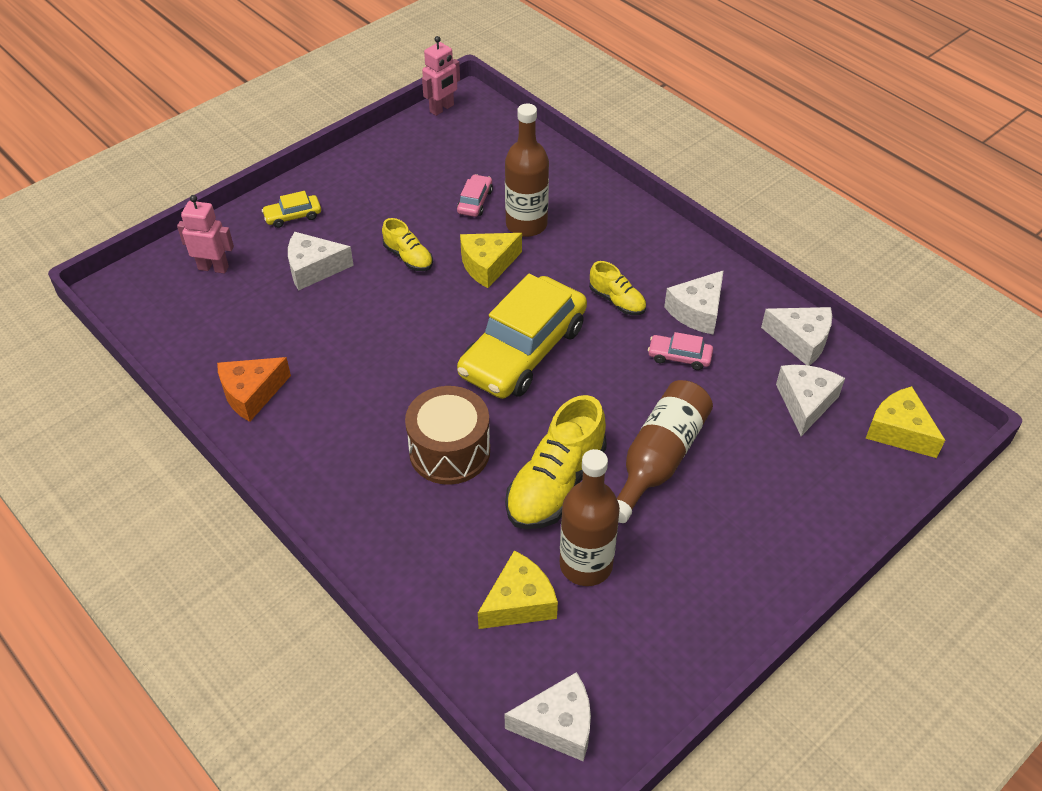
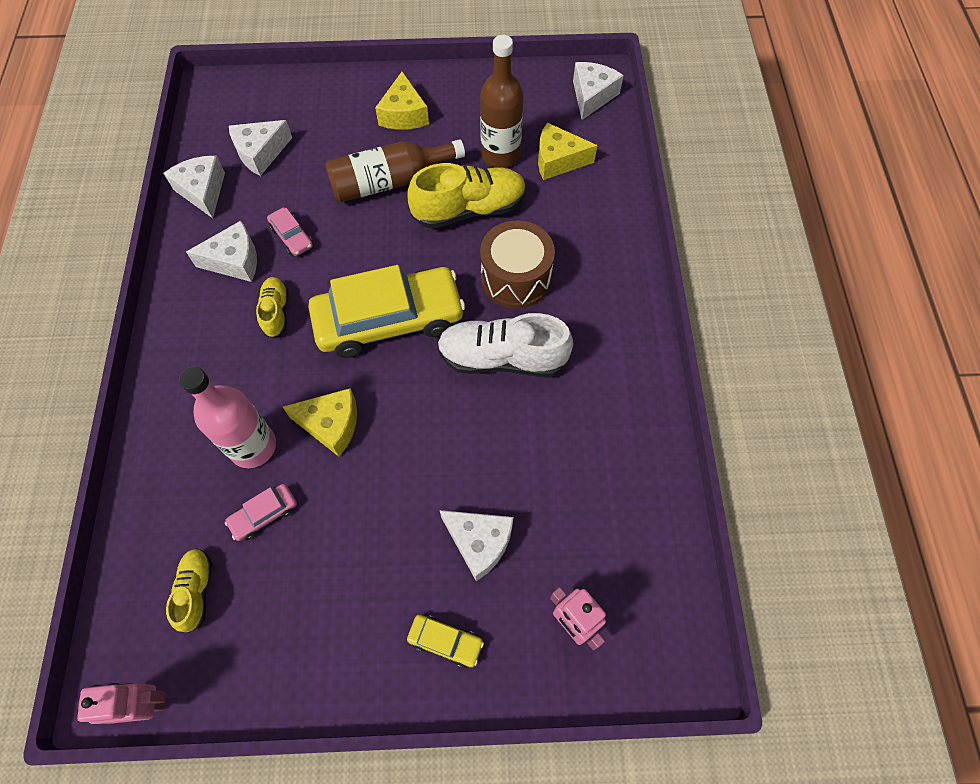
camera: 140 degrees left, 15 degrees up
orange cheese [217,357,291,422] -> none
yellow shoe [382,218,433,271] -> yellow shoe moved to [166,548,212,633]
brown bottle [505,104,549,237] -> pink bottle [179,366,276,468]
white cheese [505,672,591,761] -> white cheese turned 75 degrees clockwise [573,62,624,120]
yellow cheese [866,386,945,458] -> yellow cheese moved to [375,71,429,130]
none -> white shoe [437,313,573,377]

